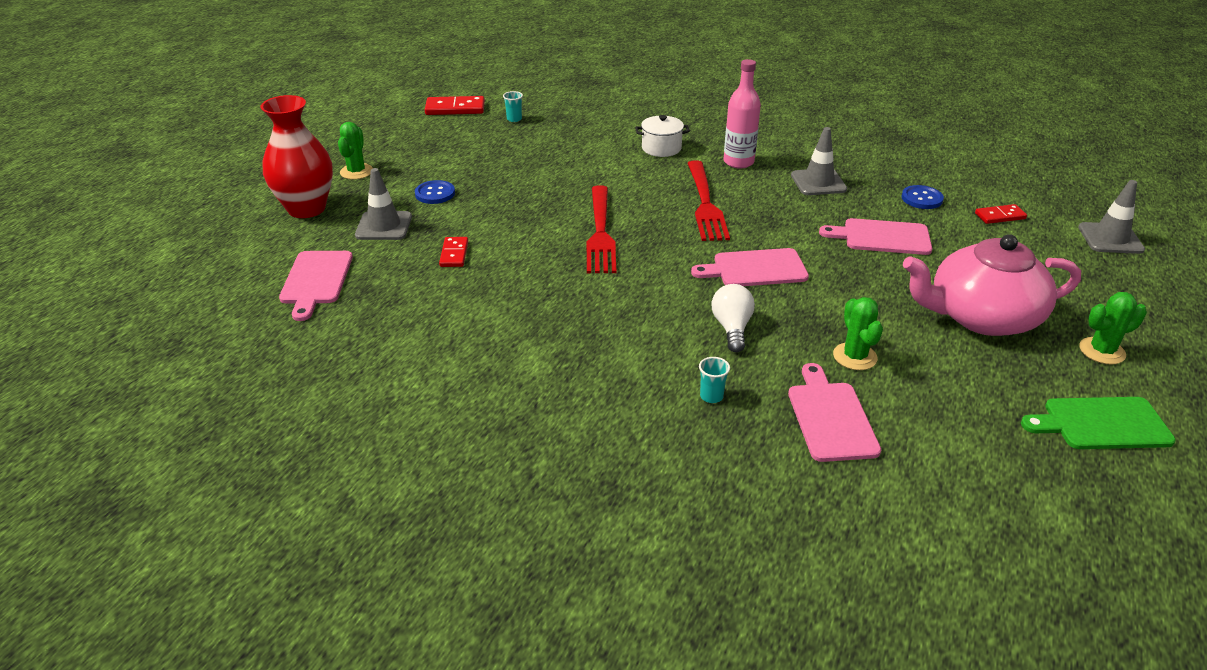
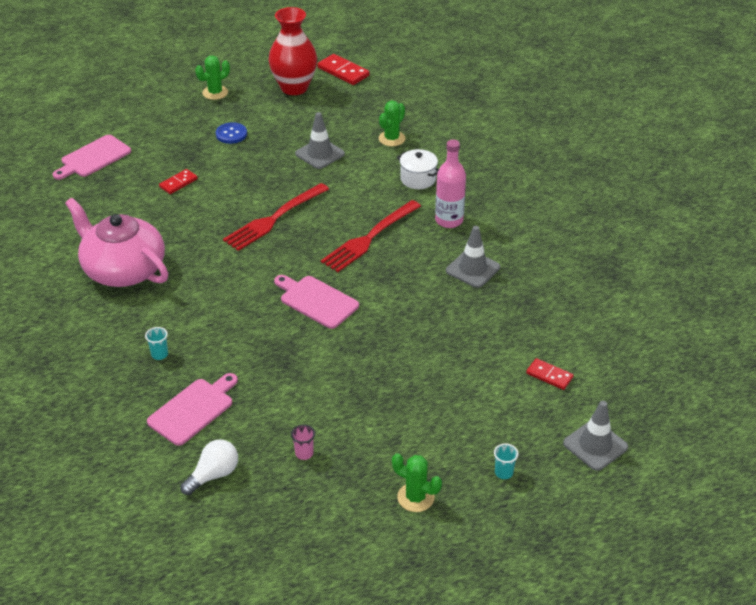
camera: 45 degrees right, 5 degrees up
red vase [261,95,333,218] -> red vase moved to [268,7,317,95]
grey traffic cone [355,168,412,240] -> grey traffic cone moved to [295,112,345,169]
turquoise cup [503,91,523,122] -> turquoise cup moved to [494,443,519,479]
white light bulb [712,284,755,352] -> white light bulb moved to [180,439,238,495]
pink cutting board [819,218,932,255] -> none
green cactus [833,297,883,370] -> green cactus moved to [378,101,406,146]
blue button [901,185,944,209] -> none
pink teapot [903,234,1081,336] -> pink teapot moved to [65,198,169,287]
green cutting board [1021,397,1176,449] -> none
none -> pink cup [291,424,315,460]

